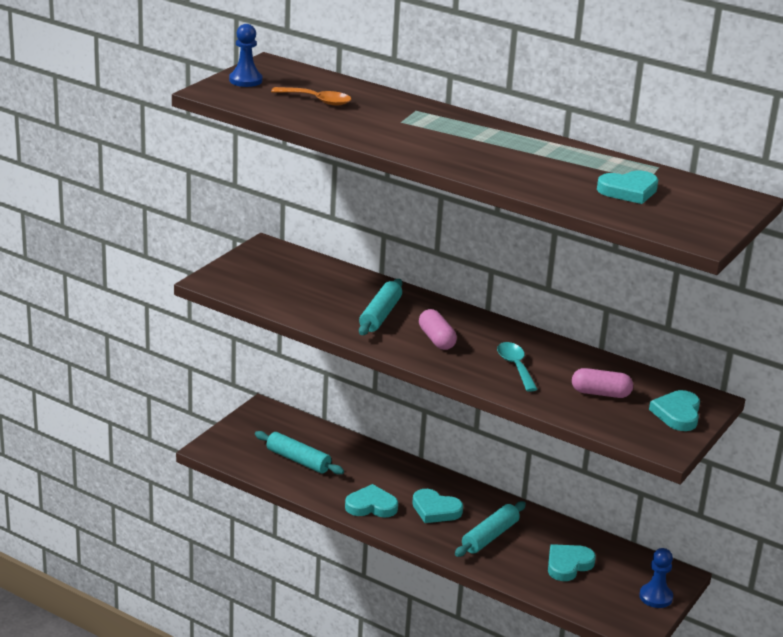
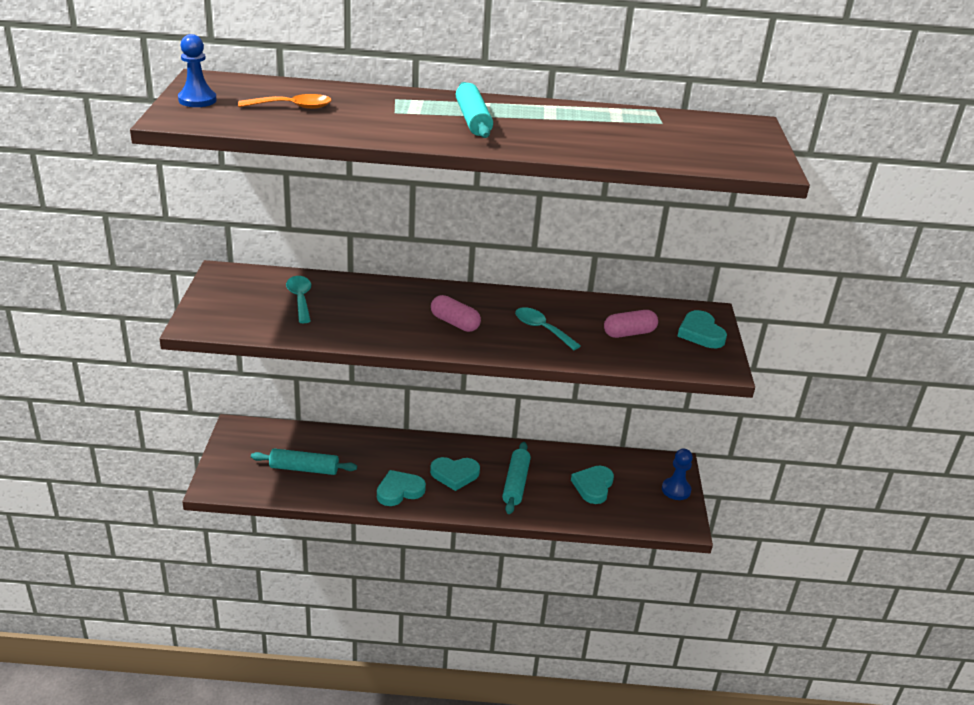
camera: 30 degrees left, 5 degrees up
turquoise rolling pin [359,279,402,335] -> turquoise rolling pin moved to [456,82,493,138]
turquoise heart [597,171,658,204] -> none
none -> turquoise spoon [286,276,311,323]

